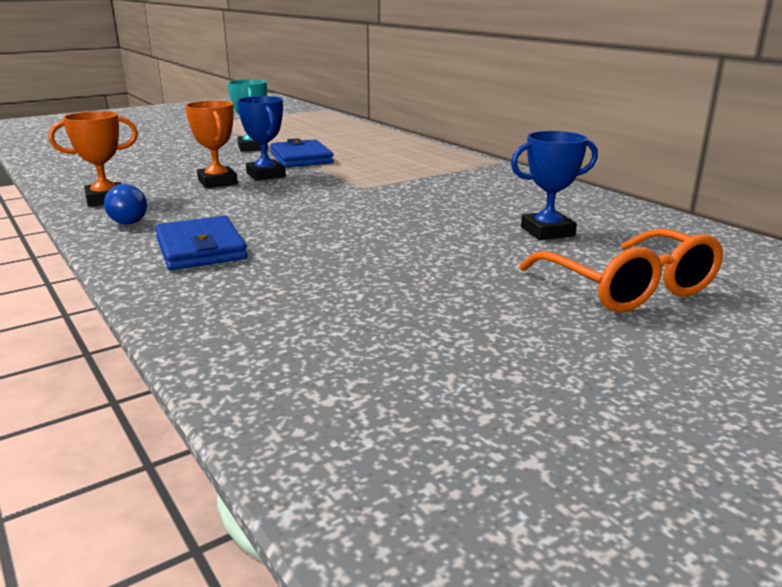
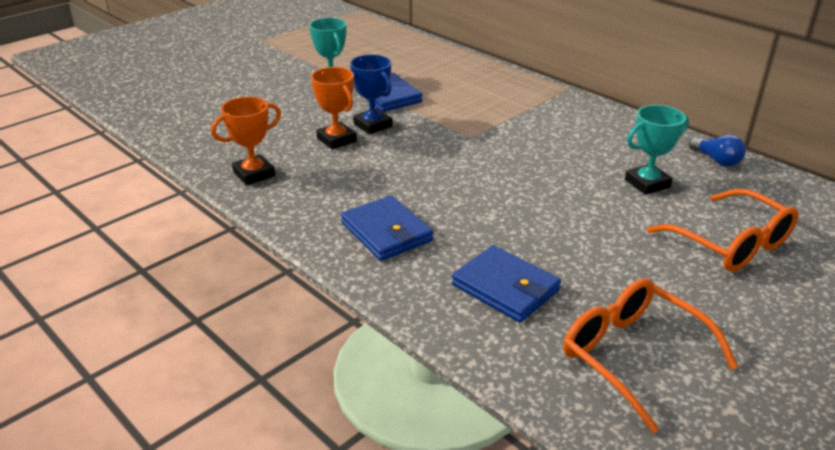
camera: 10 degrees left, 10 degrees up
blue light bulb [104,184,147,224] -> blue light bulb moved to [689,134,746,167]
blue trophy [511,131,598,240] -> turquoise trophy [625,105,689,195]
none -> blue wallet [452,245,561,322]
none -> orange glasses [563,278,738,433]

